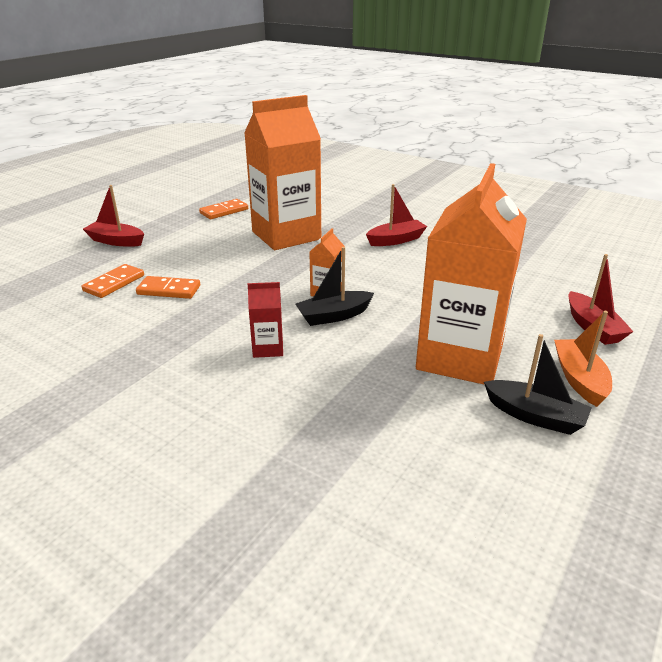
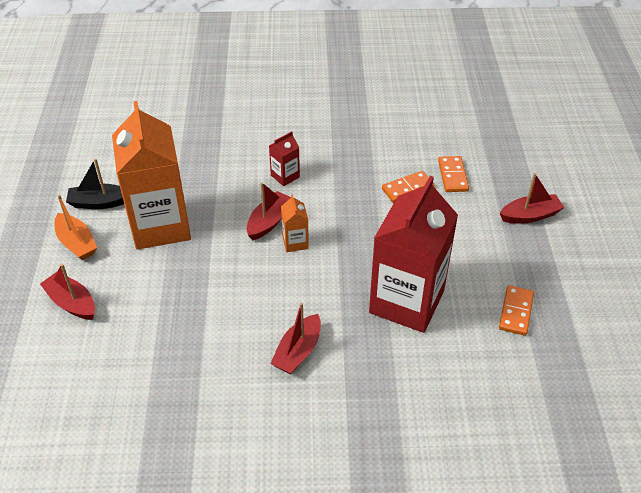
camera: 145 degrees right, 15 degrees up
orange carton [244,95,321,250] -> red carton [369,176,458,333]
black boat [295,247,374,326] -> red boat [247,182,291,240]

